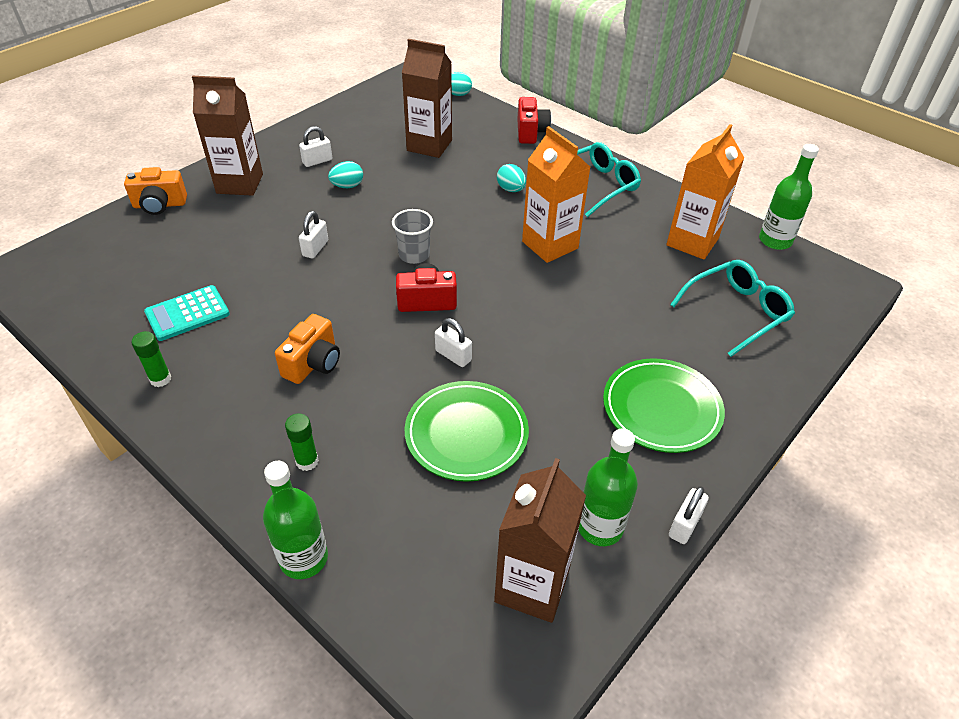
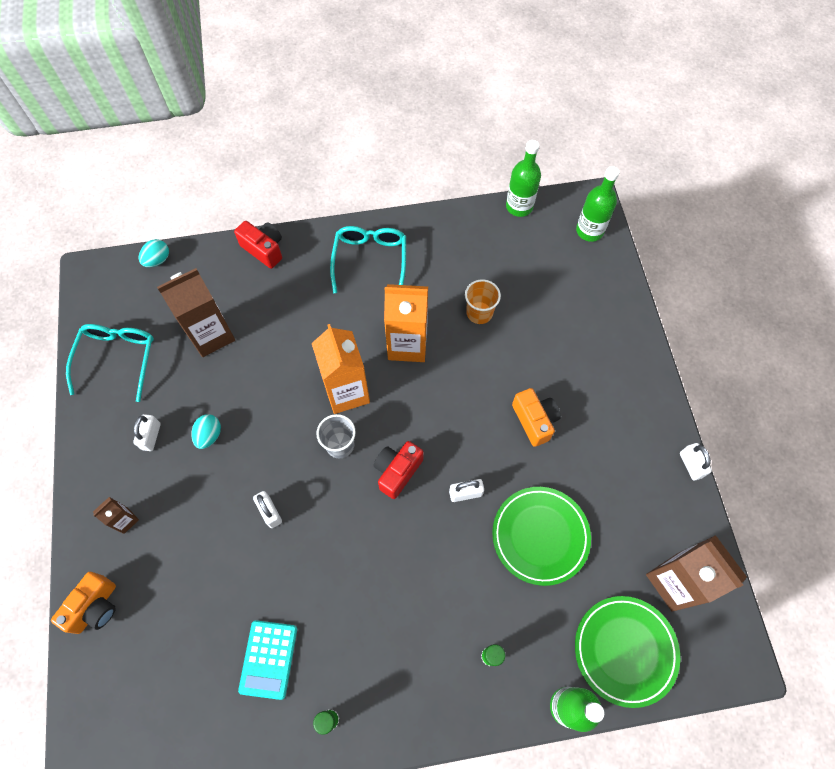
camera: 50 degrees left, 20 degrees up
brown carton [192,76,263,196] -> brown carton [93,497,139,534], size x0.47
orange camera [275,314,340,384] -> orange camera moved to [512,388,561,447]
turquoise egg [497,164,526,192] -> none
green bottle [578,429,638,546] -> green bottle moved to [576,166,620,242]
green plate [603,358,725,453] -> green plate moved to [575,596,680,708]
orange carton [666,124,744,259] -> orange carton moved to [312,324,370,414]
turquoise glasses [670,260,795,357] -> turquoise glasses moved to [66,324,154,402]
none -> orange cup [465,279,501,324]

